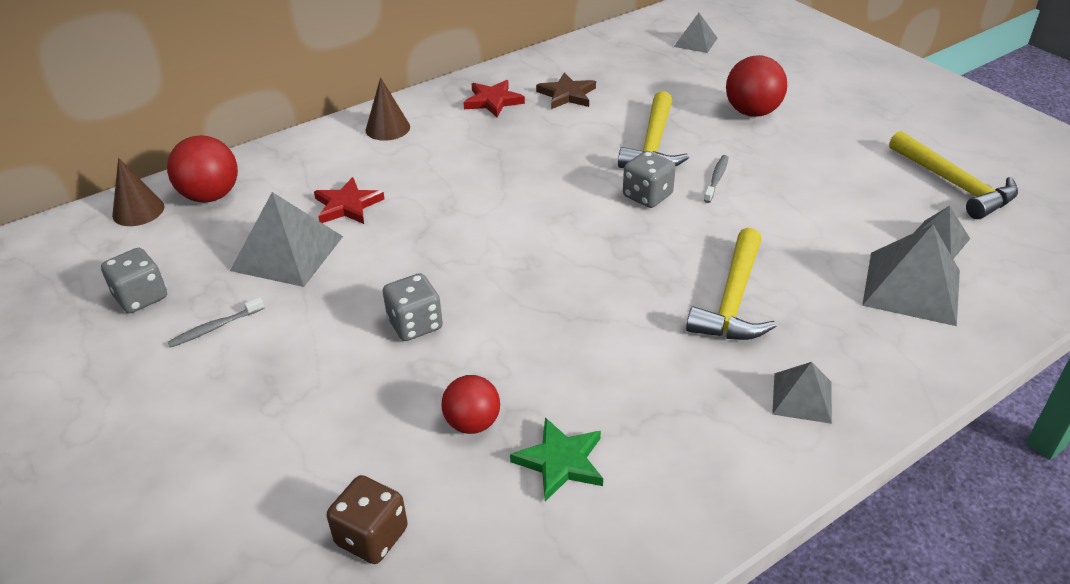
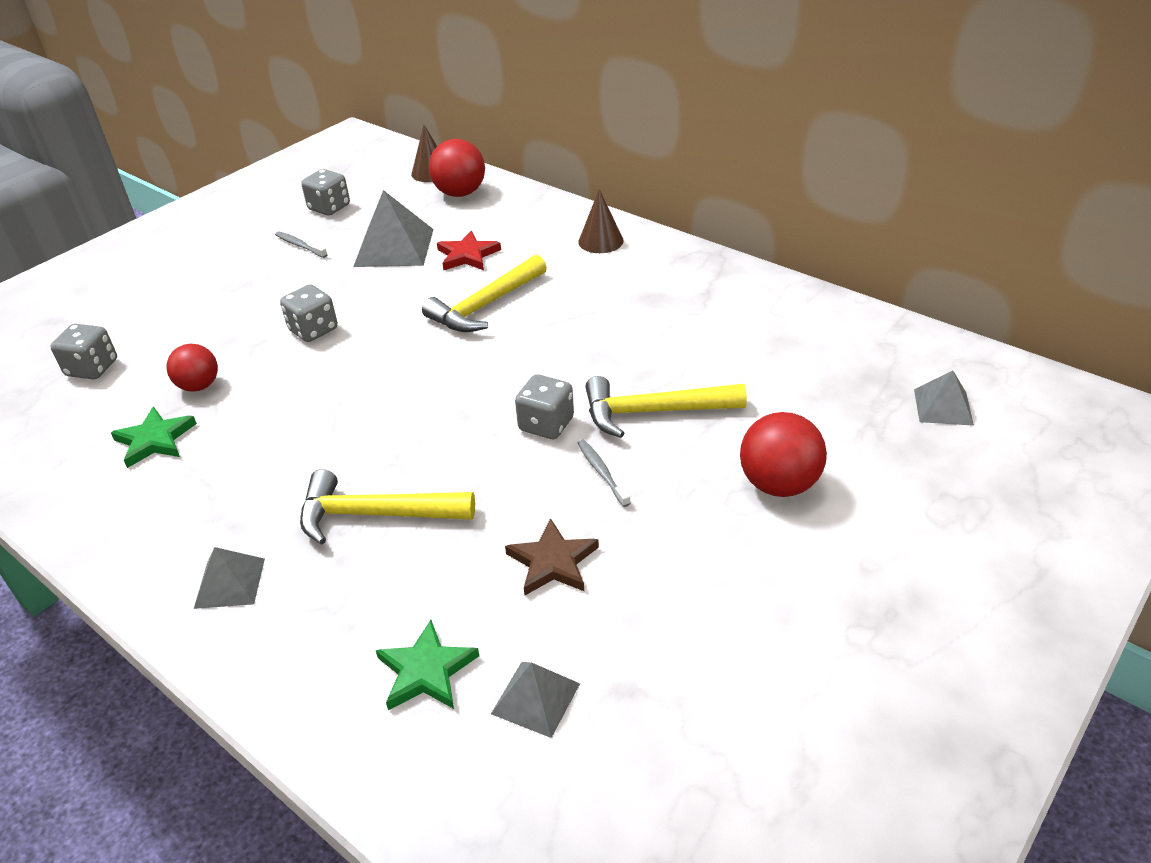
camera: 75 degrees right, 0 degrees up
brown dice [327,475,408,564] -> grey dice [50,324,117,379]
red star [463,80,525,118] -> none
brown star [536,72,596,109] -> brown star moved to [505,518,599,595]
grey toothbrush [704,155,729,203] -> grey toothbrush turned 120 degrees counterclockwise [578,440,631,507]
grey pyramid [862,224,960,326] -> green star [376,620,479,710]
yellow hammer [889,131,1018,219] -> yellow hammer moved to [422,254,547,332]

